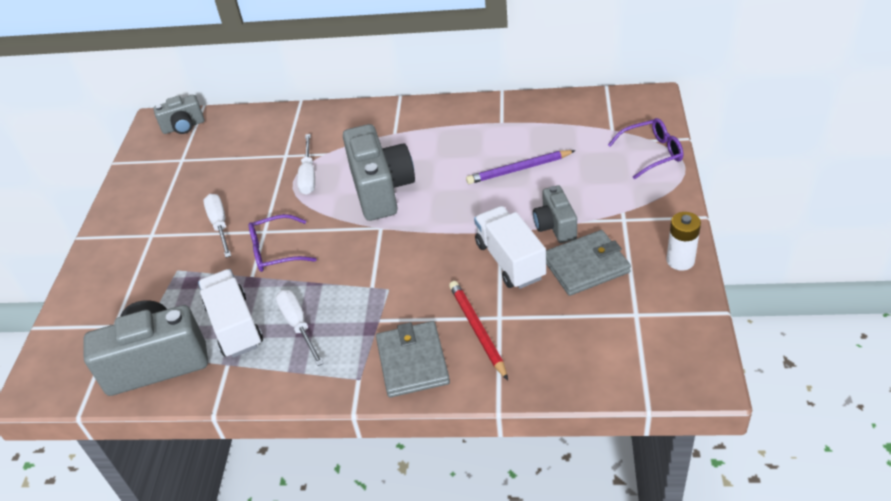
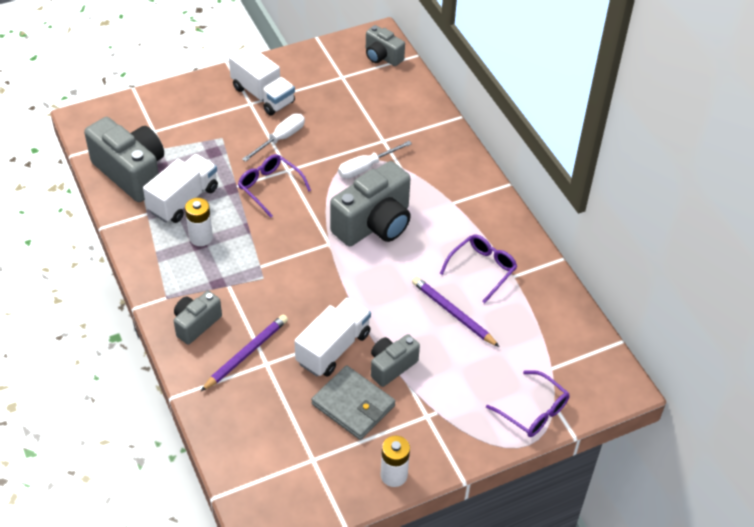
camera: 55 degrees right, 5 degrees up
white screwdriver [276,290,324,366] -> white battery [185,198,213,246]
grey wallet [376,321,450,398] -> grey camera [174,291,222,344]
red pencil [449,281,508,380] -> purple pencil [201,314,288,391]
none -> white truck [229,45,295,115]
none -> purple glasses [440,234,517,303]

